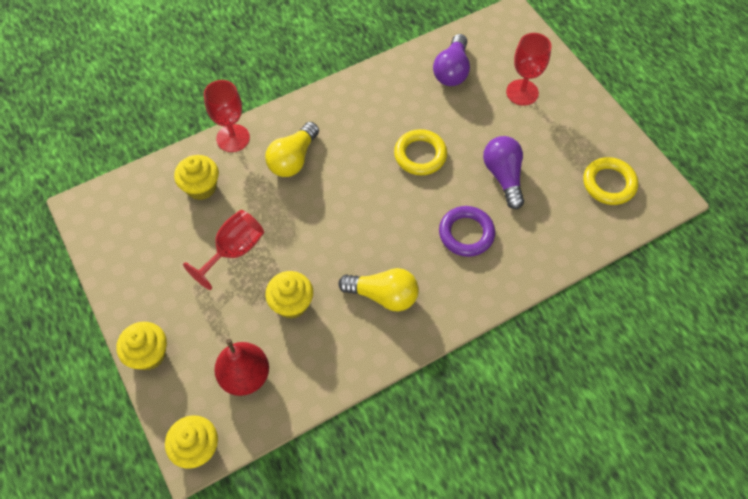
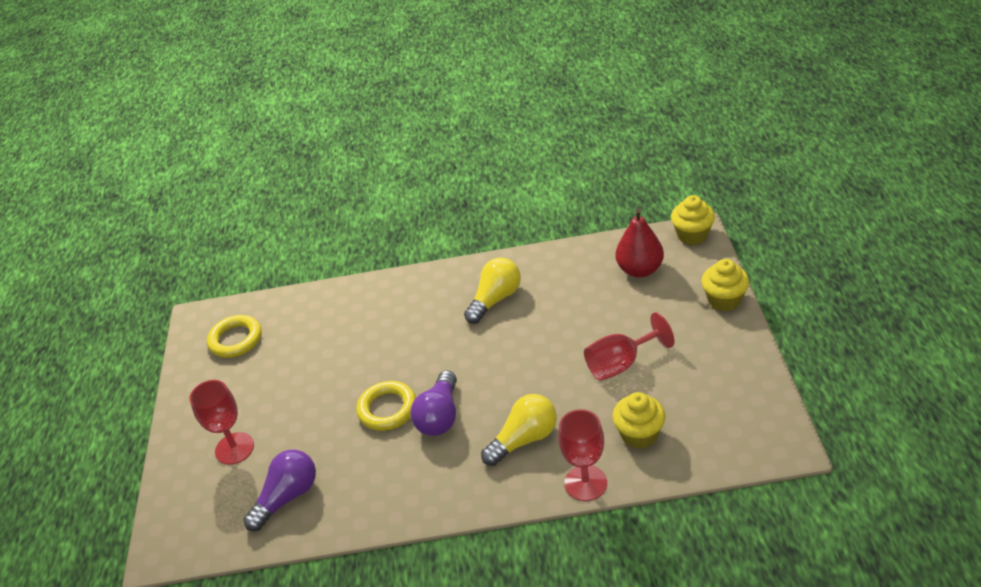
camera: 150 degrees left, 20 degrees down
yellow cupcake [265,271,313,319] -> none
yellow light bulb [338,268,419,312] -> yellow light bulb turned 90 degrees clockwise [464,258,521,324]
purple ring [439,206,495,257] -> none
purple light bulb [483,136,524,209] -> purple light bulb moved to [410,370,457,436]

